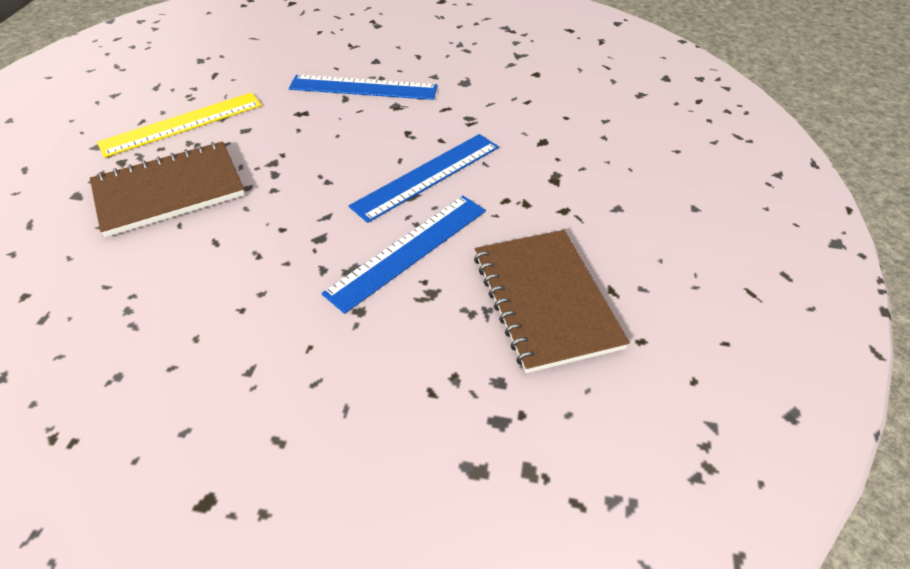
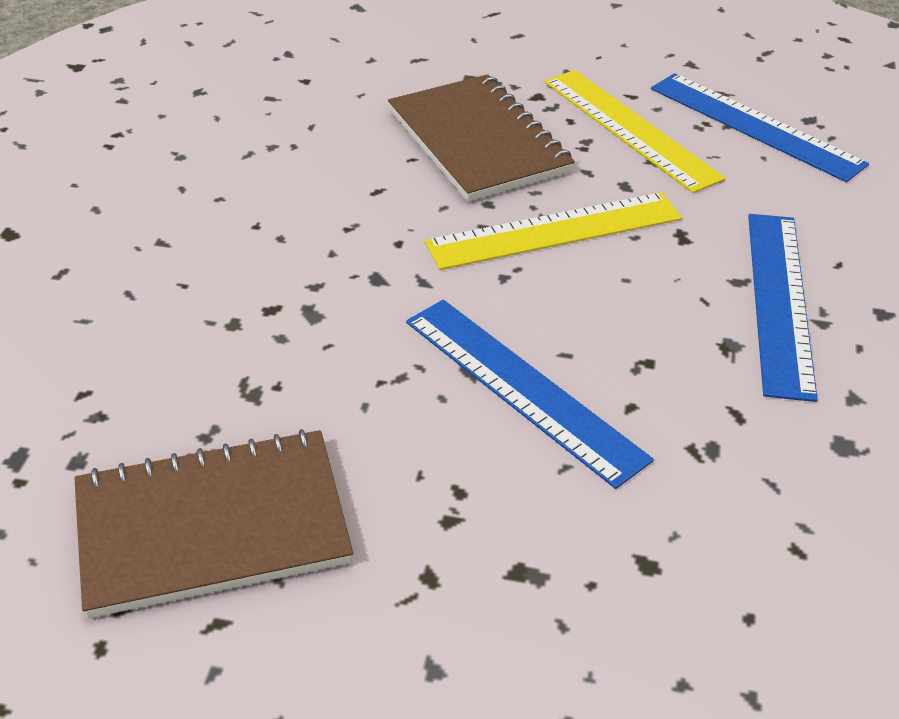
camera: 90 degrees right, 5 degrees down
blue ruler [321,196,486,314] -> blue ruler moved to [651,73,869,182]
none -> yellow ruler [425,192,682,270]

